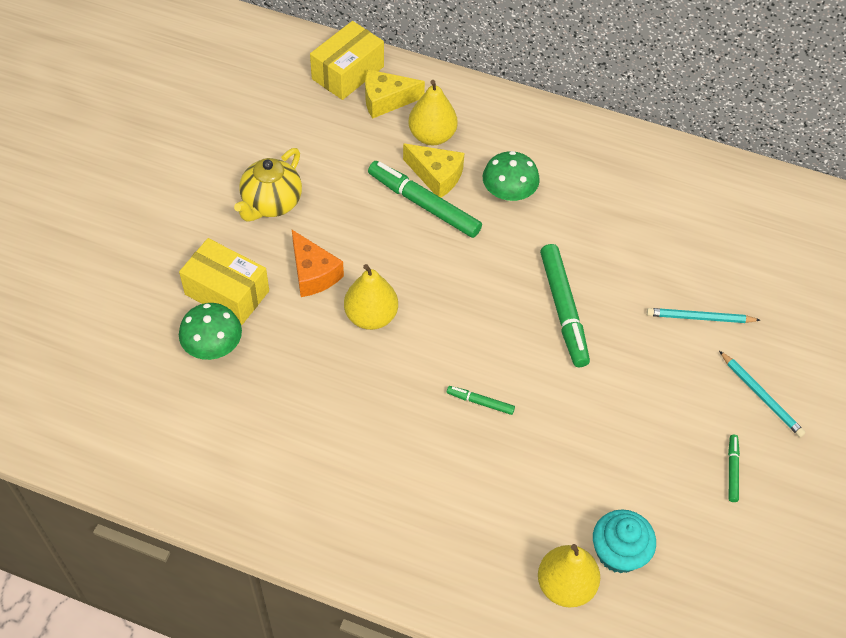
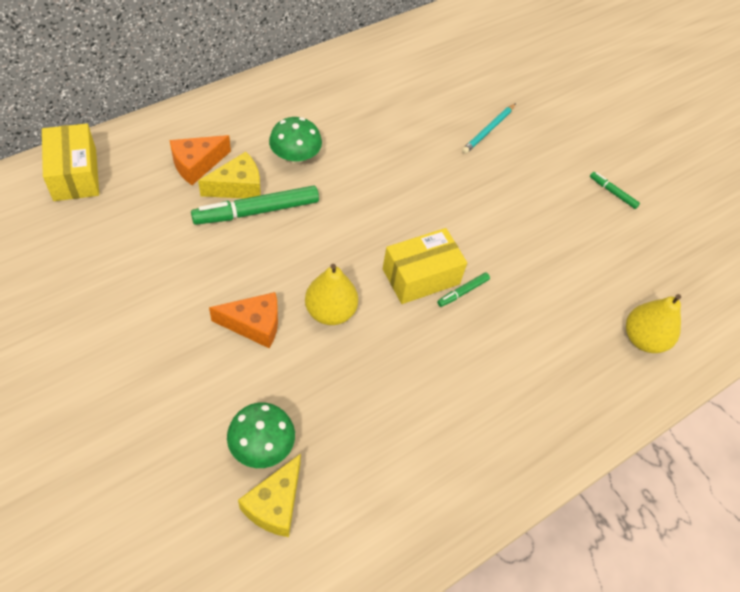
camera: 60 degrees left, 0 degrees up
yellow box [179,238,269,325] -> yellow box moved to [383,228,467,304]
yellow teapot [234,148,302,221] -> none
yellow cheese [365,69,425,119] -> yellow cheese moved to [238,454,301,537]
yellow pear [409,80,458,145] -> orange cheese [170,135,231,185]
green marker [540,244,590,367] -> none
turquoise cupcake [593,510,656,574] -> none
turquoise pencil [719,351,806,437] -> none

